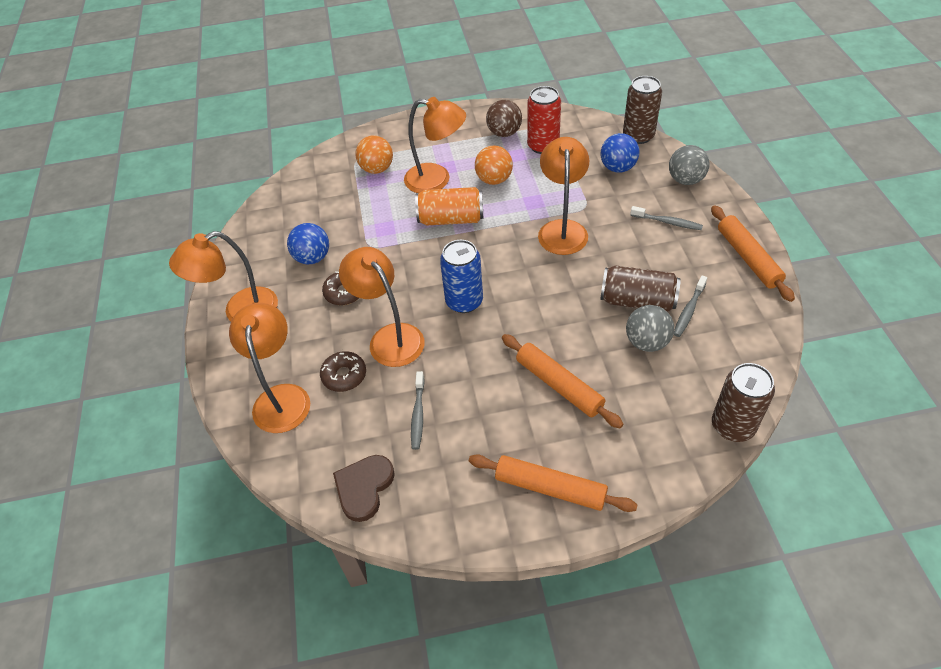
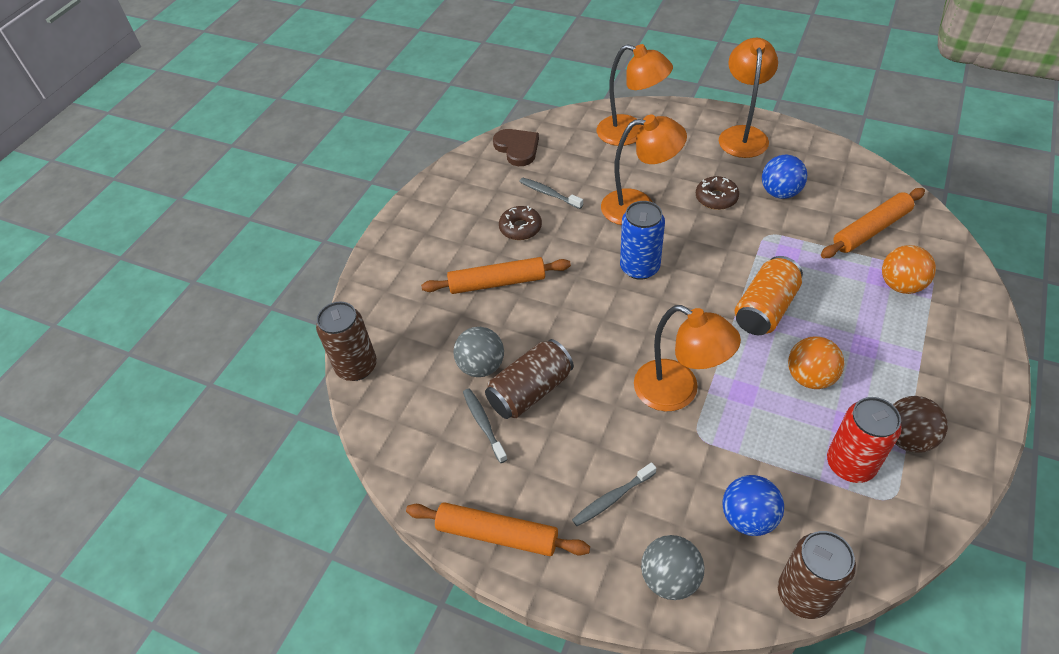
camera: 125 degrees right, 0 degrees up
brown donut [320,351,366,392] -> brown donut moved to [499,206,542,240]
orange lamp [404,97,466,193] -> none
orange rolling pin [469,454,637,512] -> orange rolling pin moved to [821,188,925,258]

